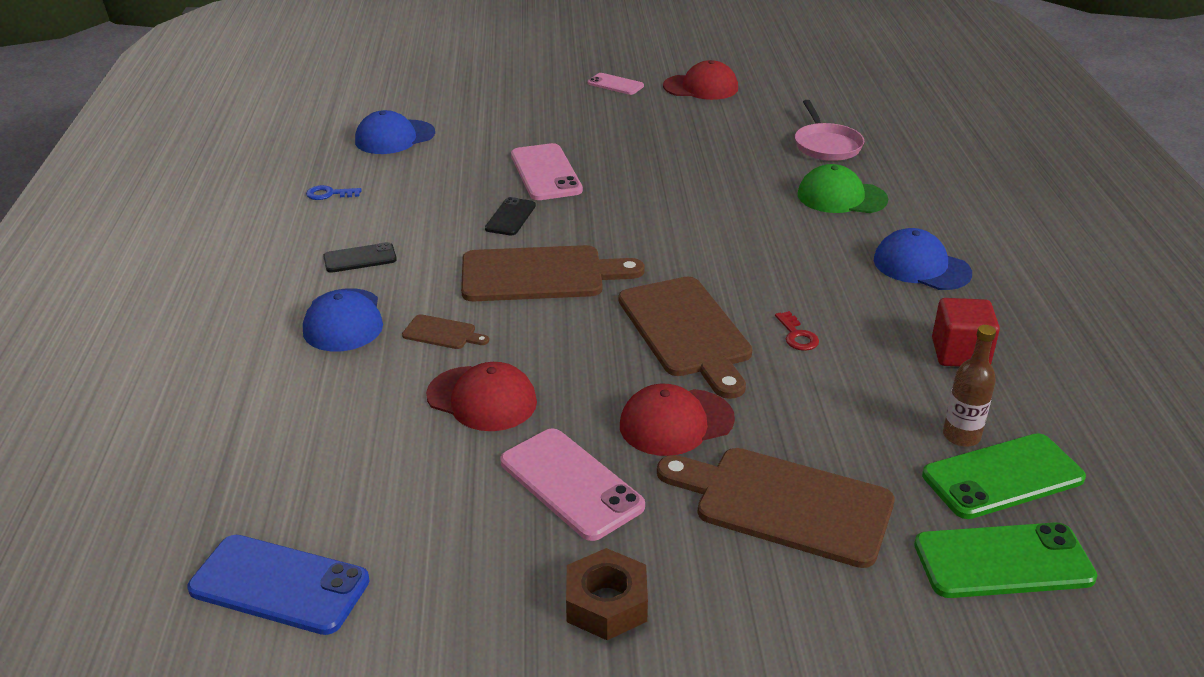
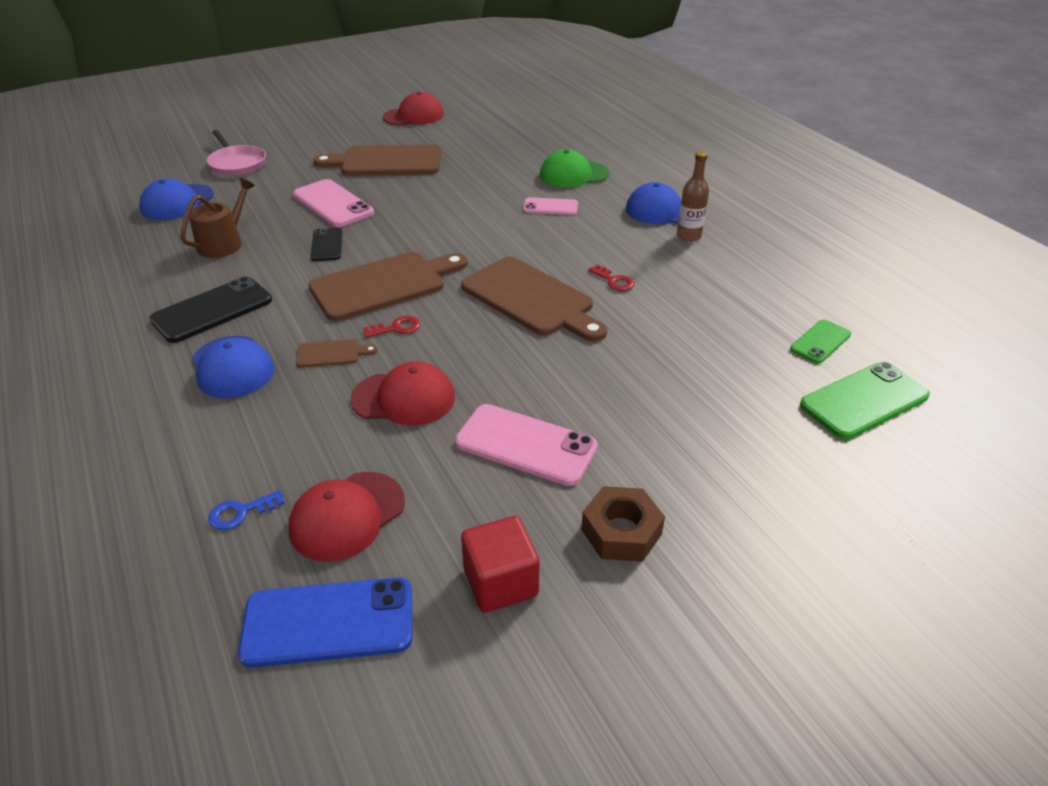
camera: 25 degrees left, 5 degrees up
blue key [306,185,361,200] -> blue key moved to [208,490,285,530]
black phone [323,242,397,273] -> black phone [149,276,272,343], size x1.69
pink phone [587,73,644,95] -> pink phone moved to [523,197,578,215]
red cap [620,384,735,456] -> red cap moved to [289,472,405,562]
brown cutting board [657,448,895,568] -> brown cutting board moved to [313,145,441,176]
pink pan [795,100,864,161] -> pink pan moved to [207,130,266,176]
green phone [922,433,1086,519] -> green phone [790,320,851,364], size x0.59
red cube [932,298,1000,367] -> red cube moved to [461,516,540,612]
brown bottle [943,325,996,447] -> brown bottle moved to [677,151,709,242]
none -> brown watering can [180,178,255,258]
none -> red key [363,316,420,338]

